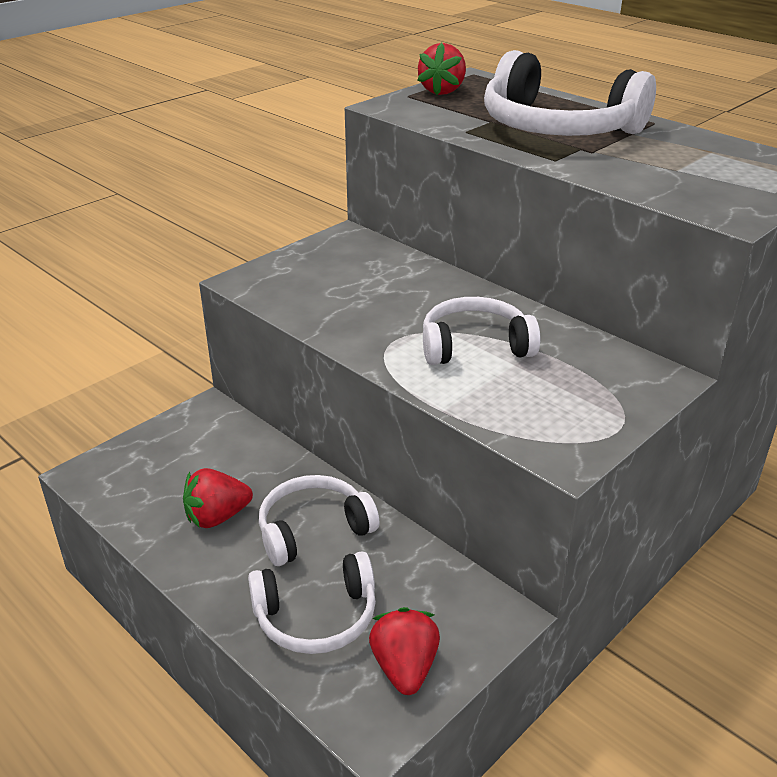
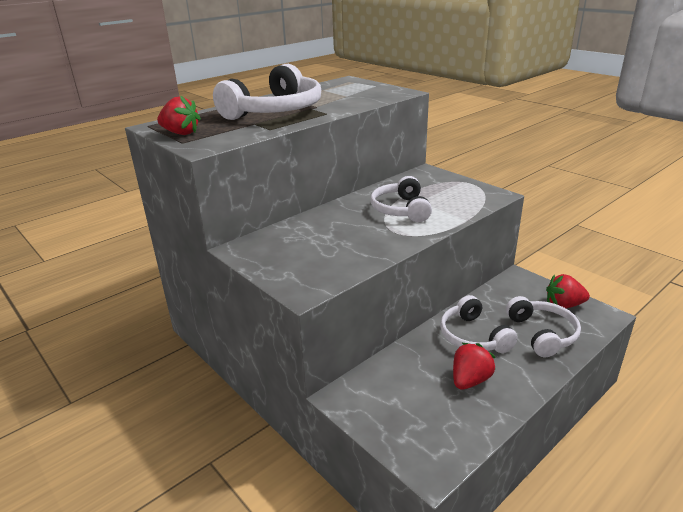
camera: 85 degrees left, 5 degrees down
red strawberry [183,468,253,528] -> red strawberry turned 120 degrees counterclockwise [453,343,496,390]

